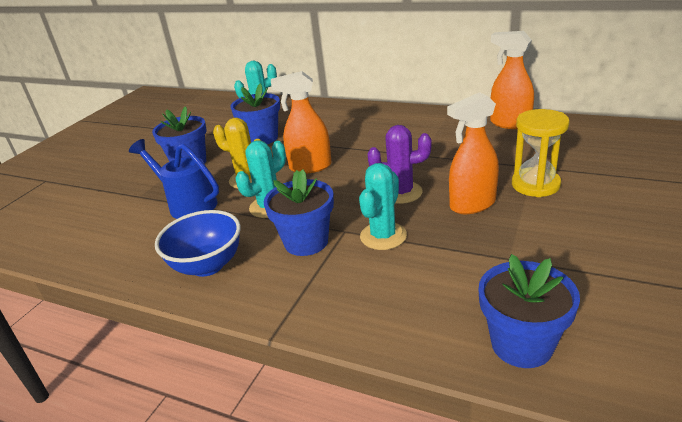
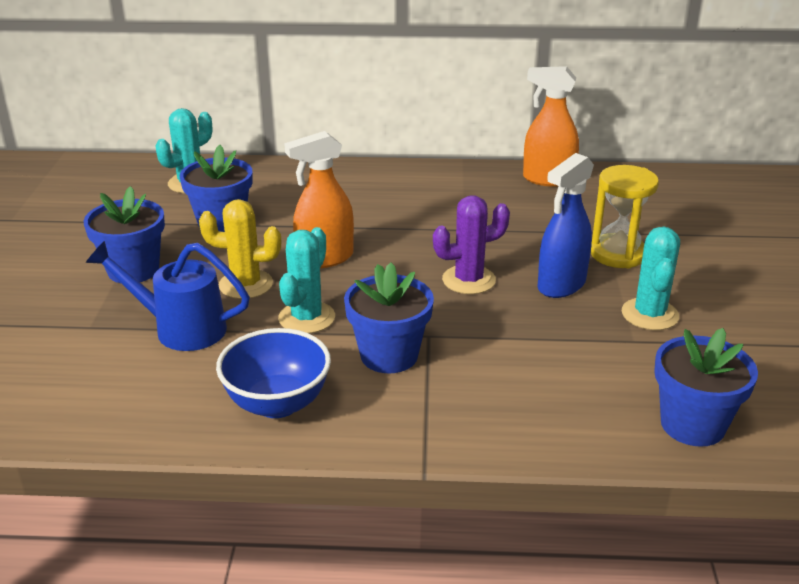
camera: 25 degrees left, 0 degrees up
turquoise cactus [359,163,407,250] -> turquoise cactus moved to [622,226,680,330]
orange spray bottle [447,92,499,214] -> blue spray bottle [538,153,594,298]

